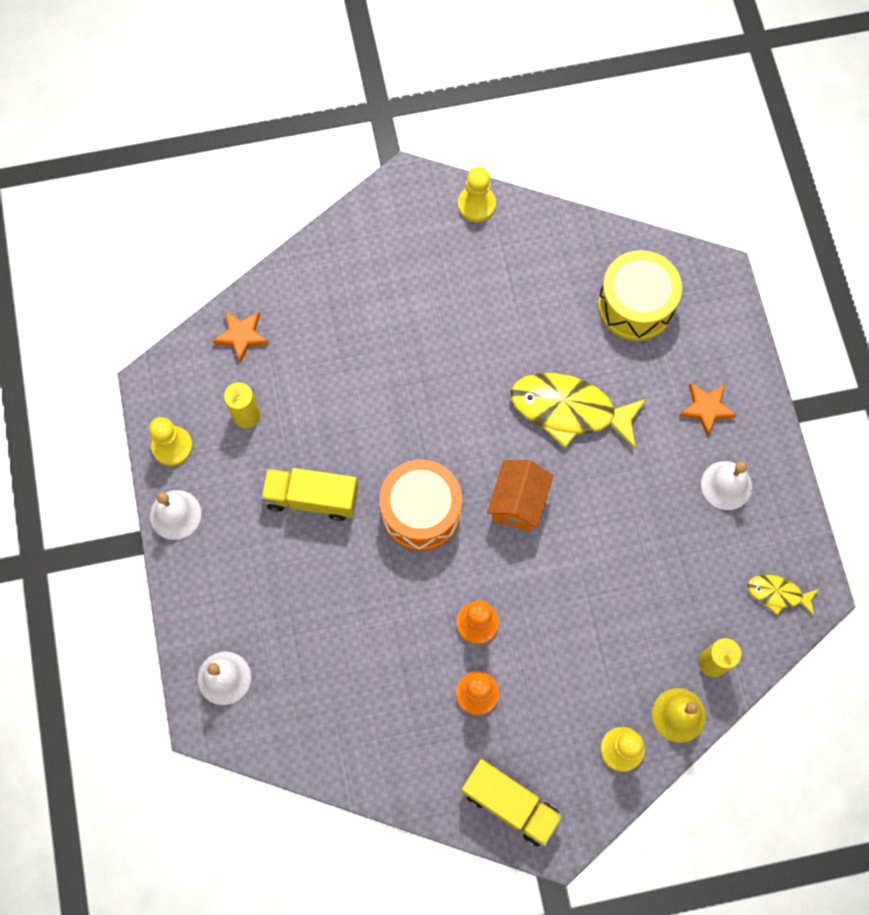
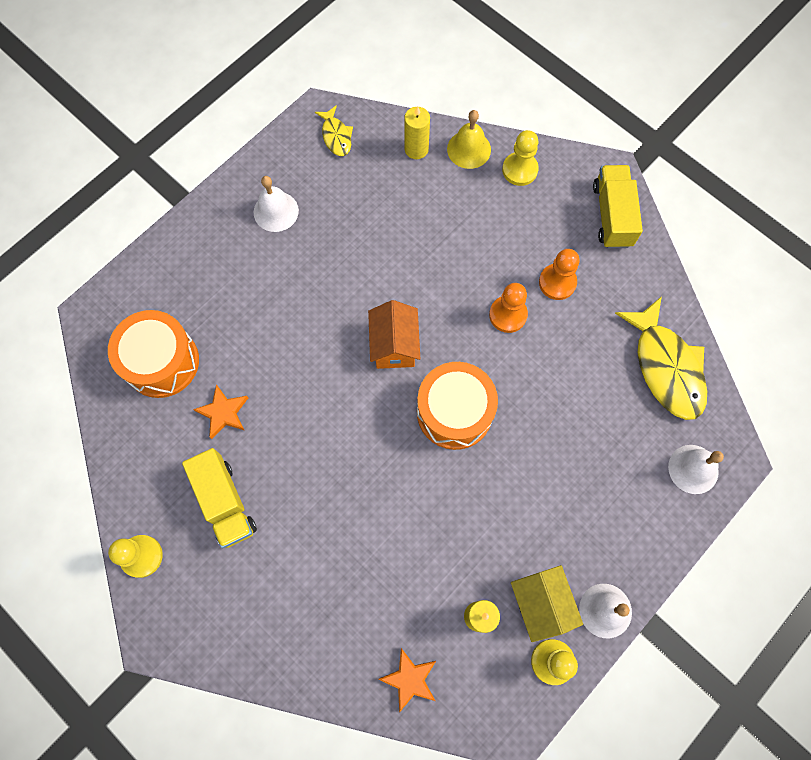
camera: 125 degrees left, 0 degrees up
yellow truck [261,468,358,521] -> yellow truck moved to [182,448,257,548]
orange house [487,460,553,532] -> orange house turned 75 degrees counterclockwise [368,300,420,369]
yellow fish [511,373,647,449] -> yellow fish moved to [615,296,707,420]
yellow drum [598,250,682,341] -> orange drum [108,310,199,398]
orange star [679,383,737,436] -> orange star moved to [193,384,248,439]
none -> yellow house [511,565,583,642]

